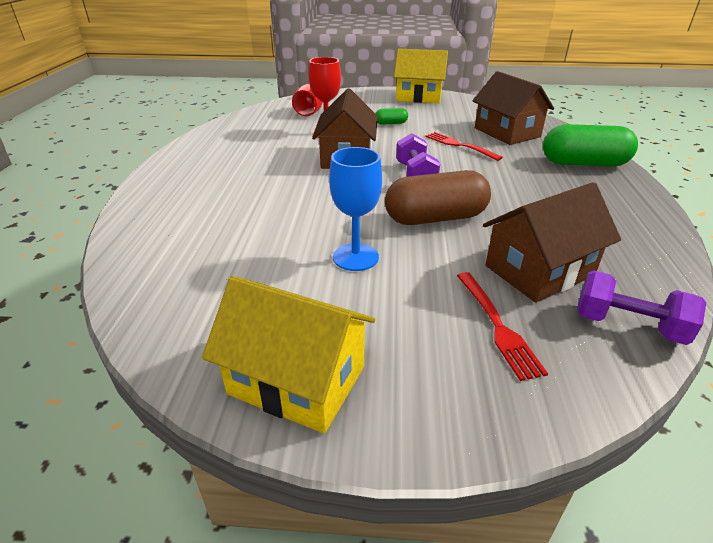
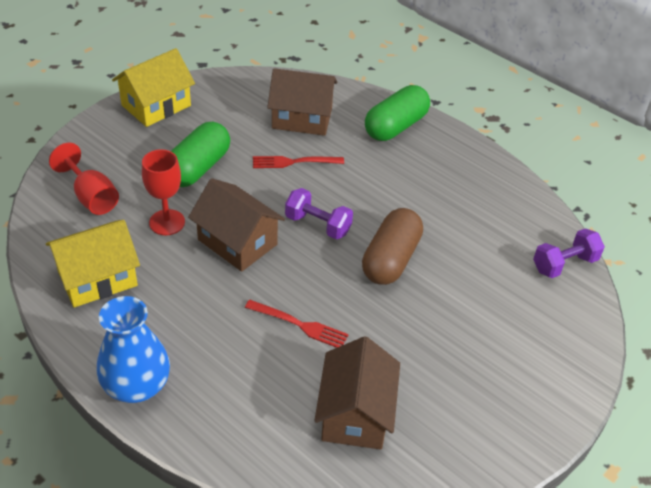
camera: 55 degrees left, 10 degrees up
yellow house [202,276,375,433] -> yellow house moved to [46,220,140,308]
blue goblet [329,147,382,271] -> none
green capsule [375,108,408,125] -> green capsule [171,122,230,187], size x2.16
red fork [457,272,548,381] -> red fork moved to [245,300,349,348]
brown house [483,182,621,303] -> brown house moved to [314,336,400,450]
none -> blue vase [97,296,170,403]

